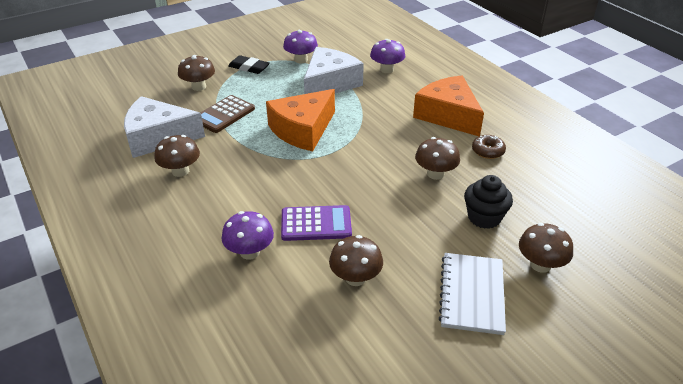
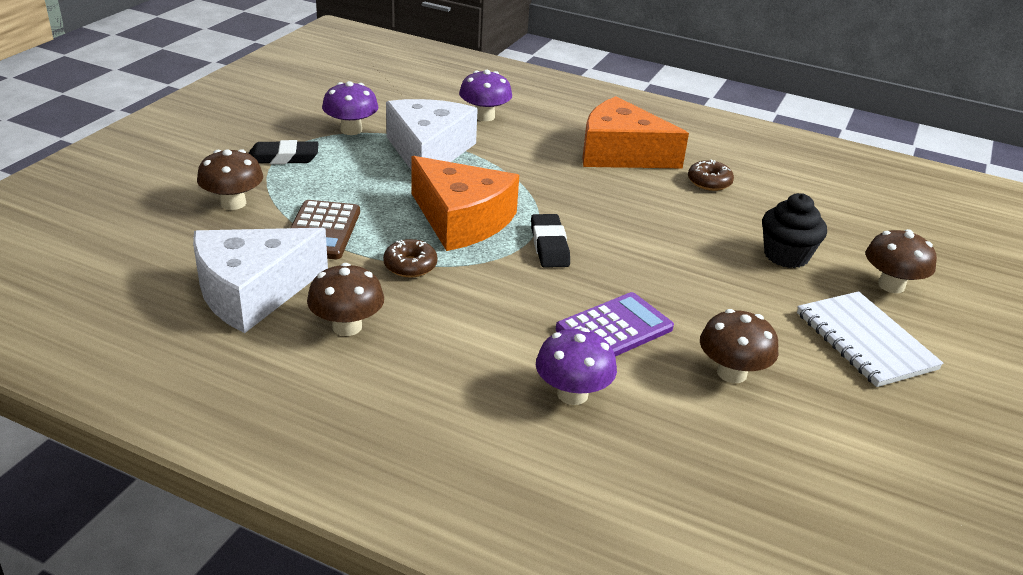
camera: 35 degrees left, 5 degrees down
orange cheese [266,89,335,151] -> orange cheese turned 60 degrees counterclockwise [411,156,519,251]
brown mushroom [415,137,460,180] -> none
none -> brown donut [383,239,438,278]
none -> black eraser [531,214,570,268]

